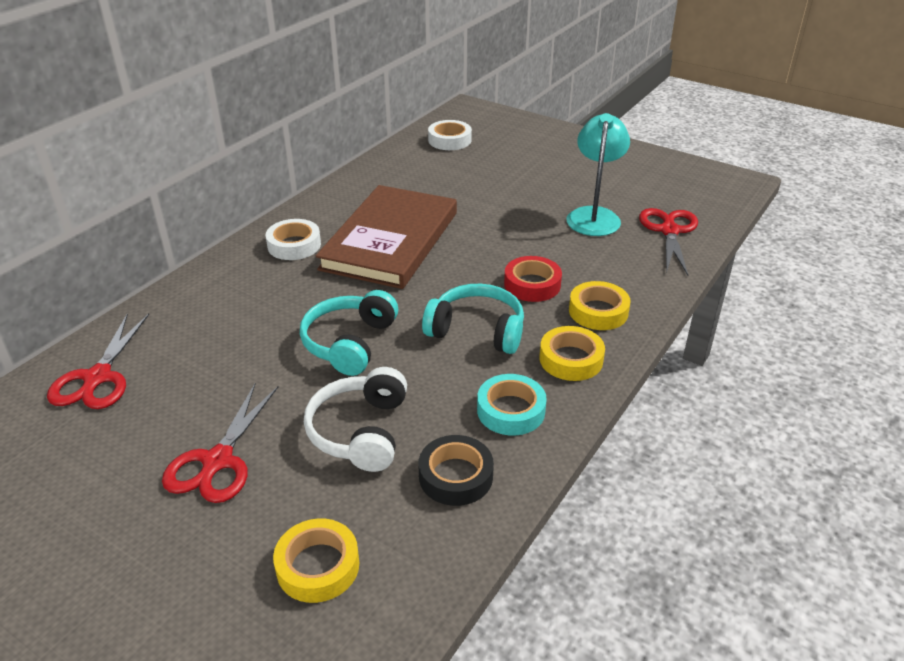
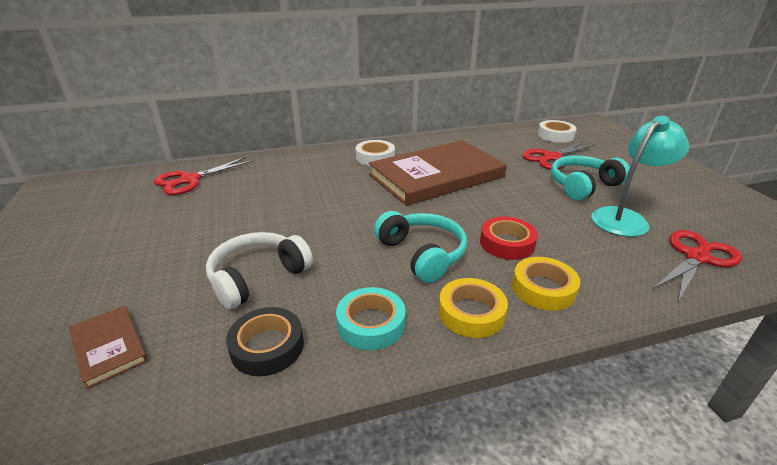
camera: 40 degrees right, 5 degrees down
red scissors [162,384,278,503] -> red scissors moved to [522,141,596,170]
yellow tape [273,519,359,603] -> brown book [69,306,148,389]
turquoise headphones [300,290,398,376] -> turquoise headphones moved to [551,155,630,201]

